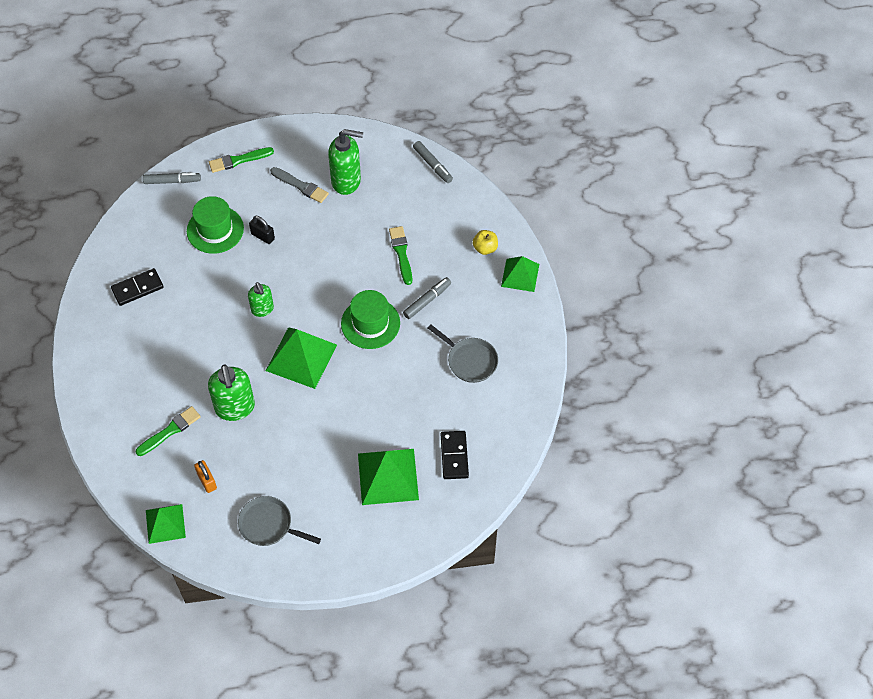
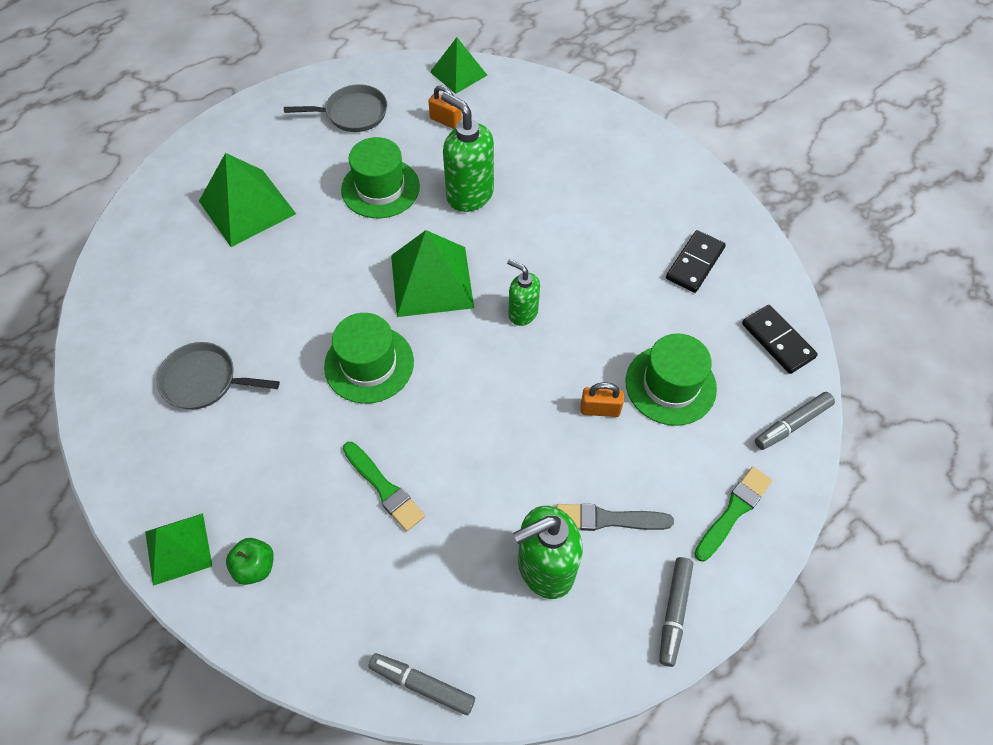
camera: 150 degrees right, 0 degrees up
green brush [136,406,201,456] -> none
black padlock [249,216,275,244] -> orange padlock [581,382,624,417]
grey marker [403,277,451,319] -> grey marker moved to [659,557,693,667]
black domino [441,431,469,479] -> black domino moved to [742,305,818,374]
yellow apple [473,230,498,255] -> green apple [226,538,273,585]
none -> green hat [341,137,420,218]

